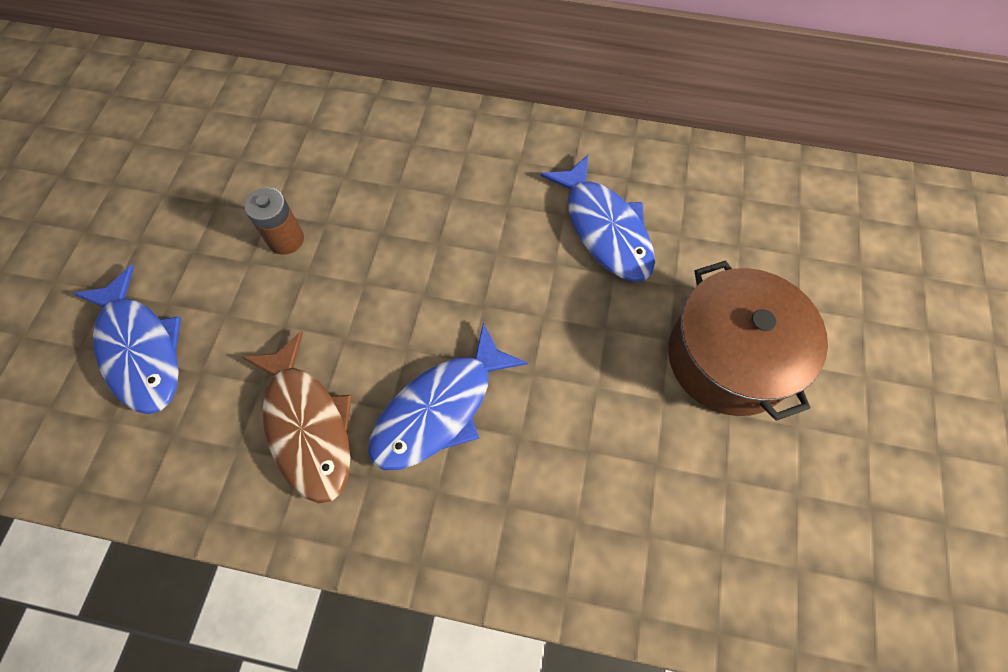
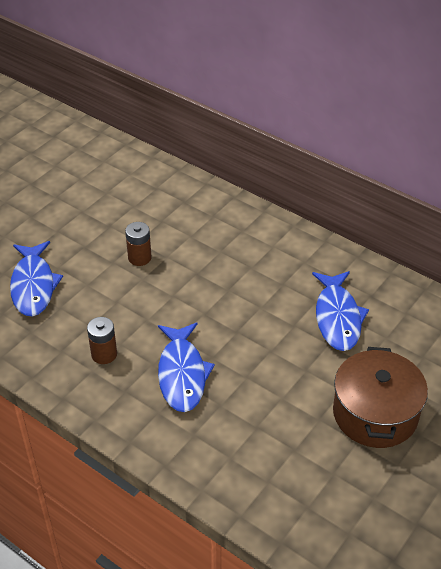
camera: 25 degrees right, 20 degrees down
brown fish [242,331,352,503] -> brown battery [87,317,117,364]
blue fish [368,322,528,470] -> blue fish turned 75 degrees counterclockwise [158,323,215,412]

